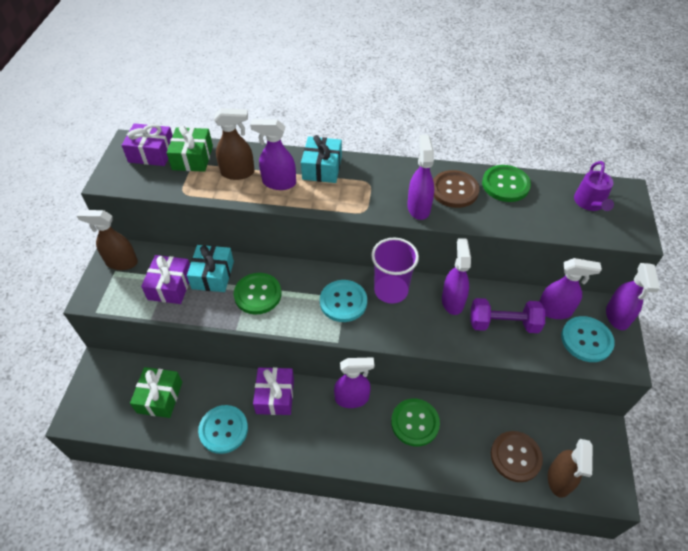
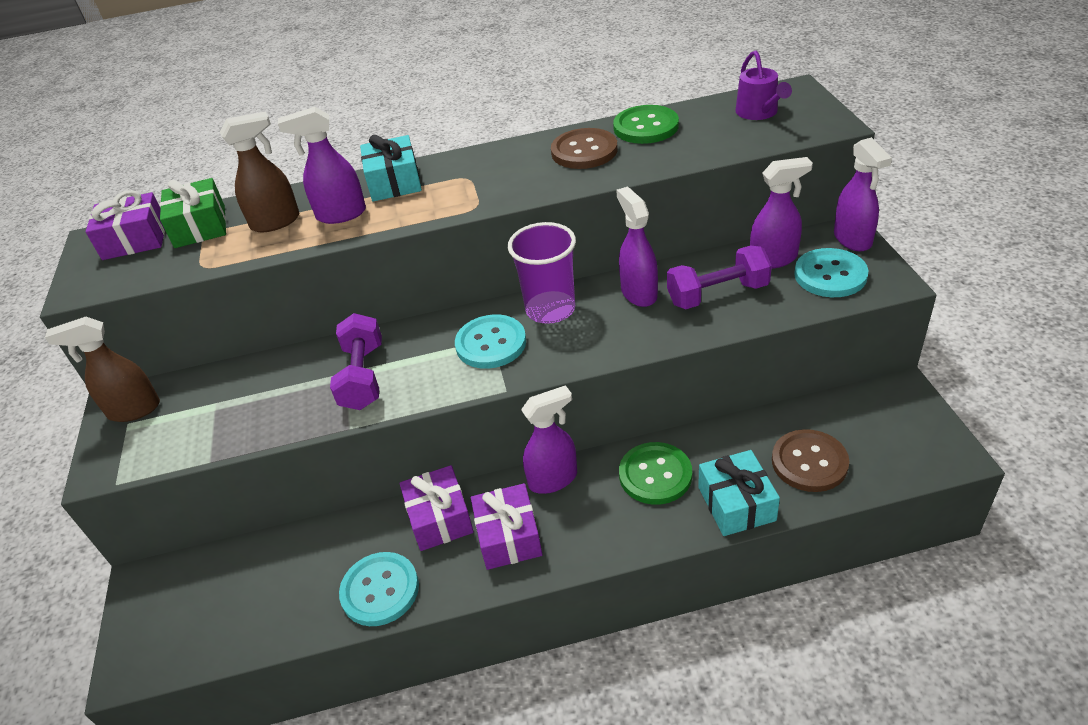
camera: 15 degrees left, 10 degrees down
green gift [130,367,182,418] -> none
purple gift [141,255,190,304] -> purple gift moved to [471,483,542,570]
turquoise gift [187,245,234,292] -> turquoise gift moved to [698,450,780,536]
green button [234,273,281,315] -> purple dumbbell [330,313,382,410]
purple spray bottle [407,135,434,220] -> none
brown spray bottle [548,439,593,498] -> none

